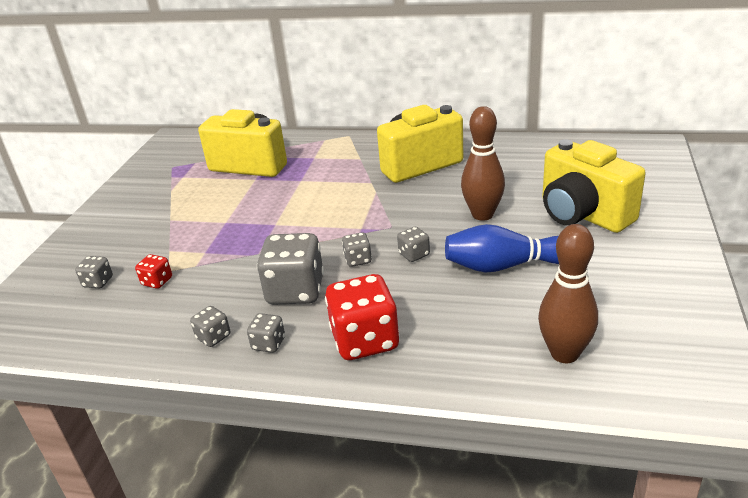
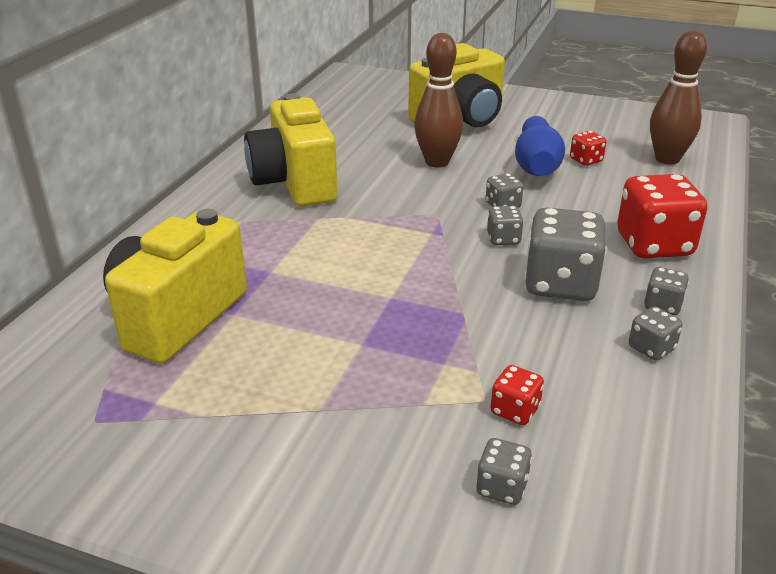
camera: 85 degrees left, 0 degrees up
none -> red dice [570,131,606,166]

